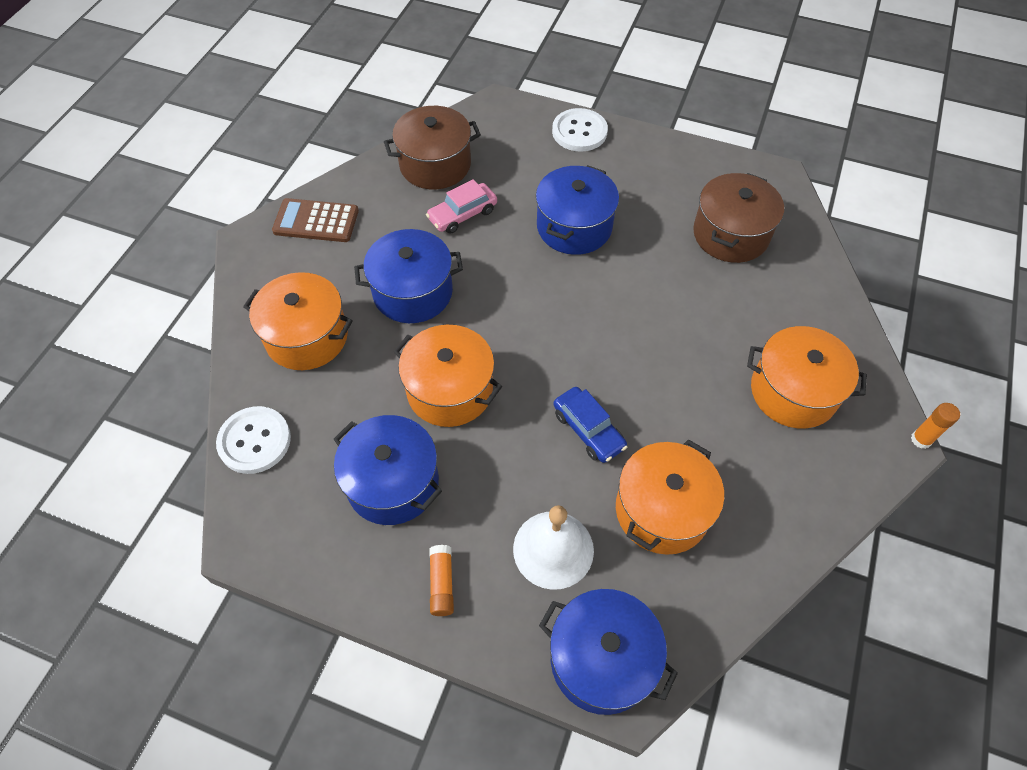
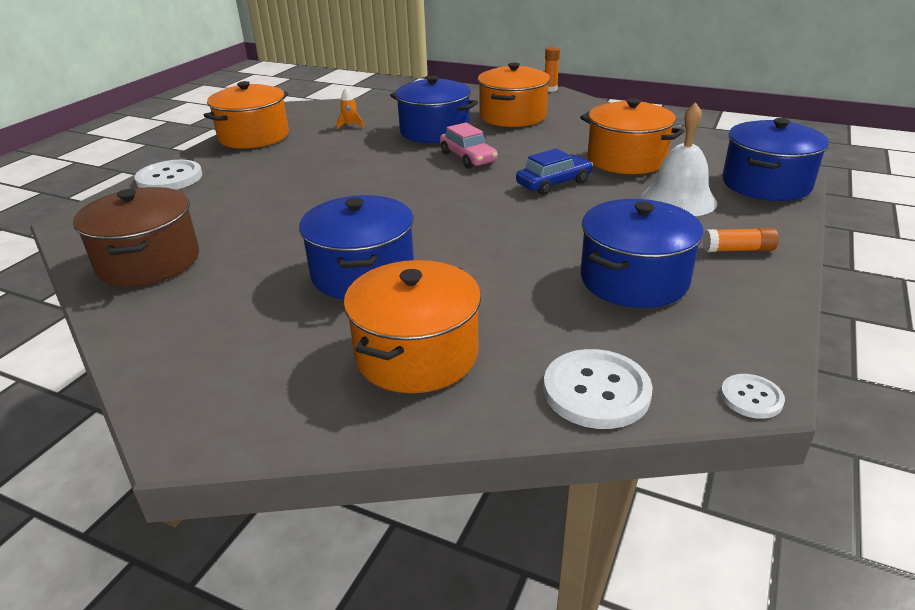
camera: 85 degrees left, 25 degrees down
brown calculator [272,198,359,242] -> none
orange pot [393,325,502,427] -> orange pot moved to [203,81,289,149]
pink car [426,179,497,234] -> pink car moved to [440,123,498,169]
blue pot [536,165,619,255] -> blue pot moved to [390,76,478,143]
brown pot [693,173,784,263] -> orange rocket [337,88,364,129]
none -> white button [721,374,785,419]

